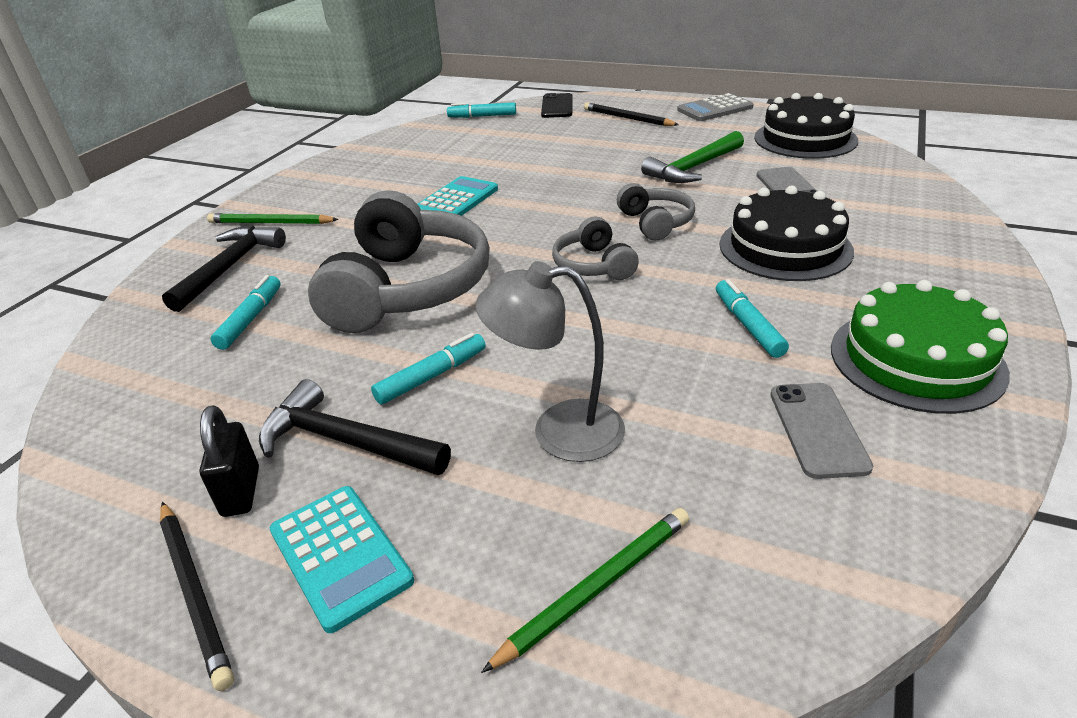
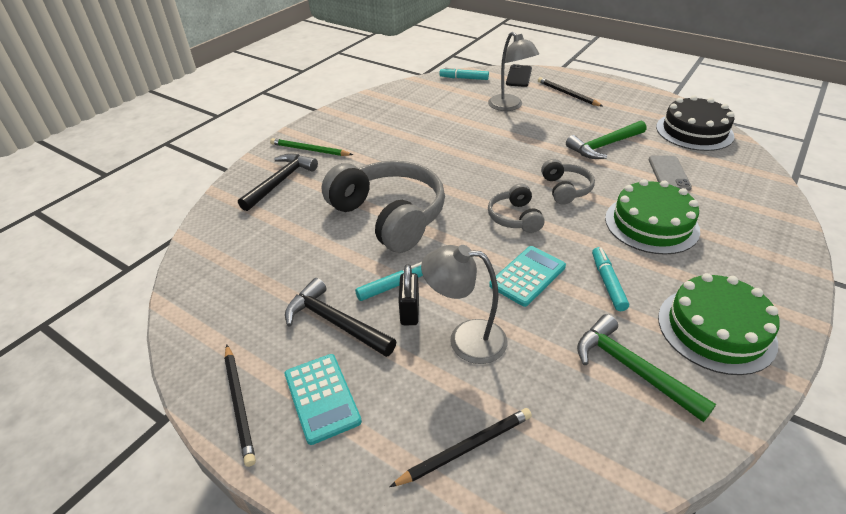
camera: 10 degrees right, 5 degrees up
black padlock [200,405,259,517] -> black padlock moved to [398,264,419,325]
turquoise marker [211,275,281,350] -> none
grey headphones [308,190,490,333] -> grey headphones turned 60 degrees counterclockwise [322,160,445,253]
turquoise calculator [418,176,498,216] -> turquoise calculator moved to [489,246,566,307]
green pencil [481,508,689,673] -> black pencil [389,408,532,487]
grey calculator [677,93,753,121] -> none
black cake [720,186,854,281] -> green cake [605,179,700,255]
grey phone [770,383,873,479] -> green hammer [577,314,716,422]
none -> grey lamp [488,32,539,111]

